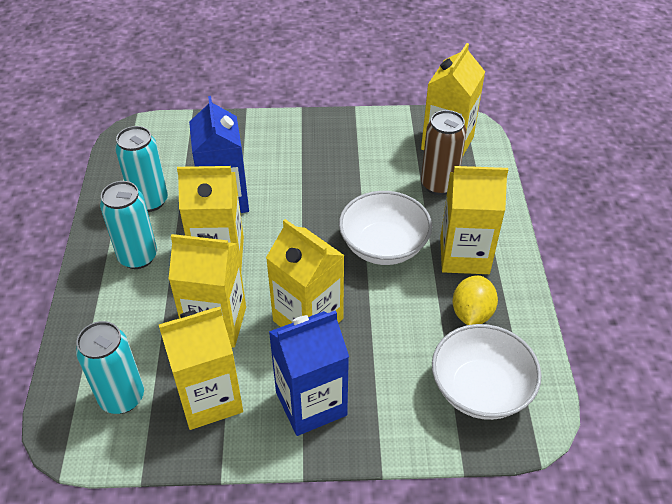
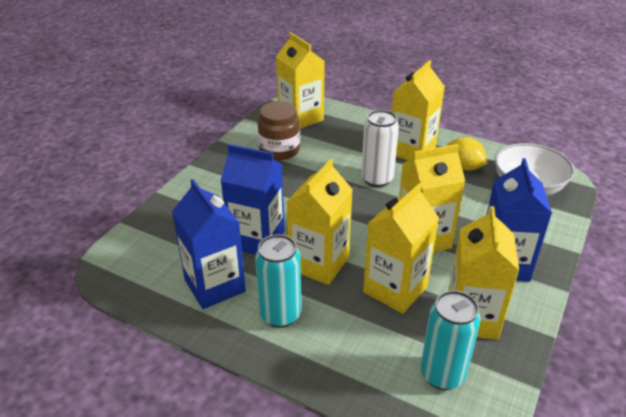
camera: 60 degrees left, 10 degrees down
turquoise can [115,126,168,212] -> blue carton [172,179,246,309]
white bowl [339,191,432,265] -> white can [361,110,399,187]
brown can [421,110,467,195] -> none
none -> brown jar [257,101,300,160]

